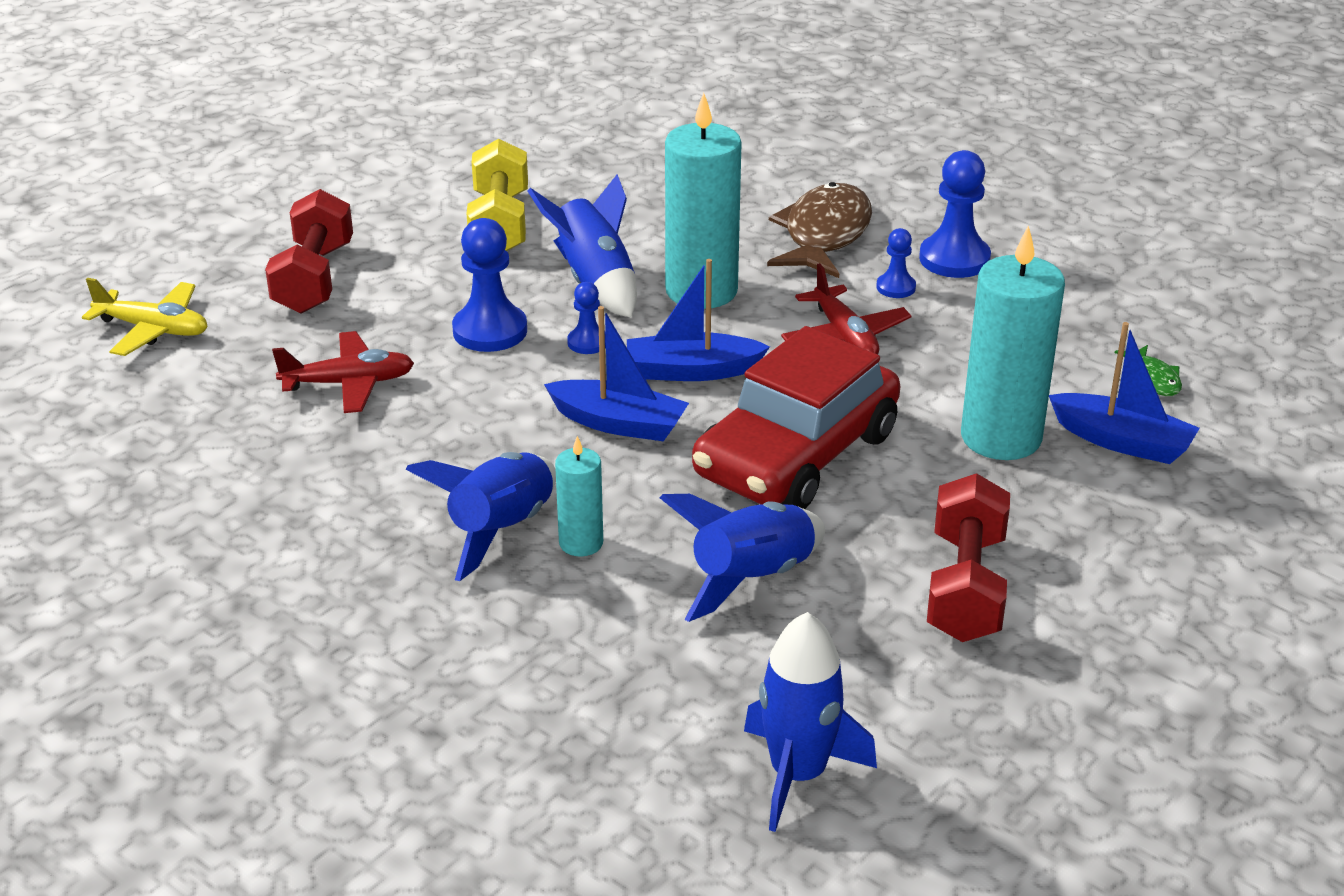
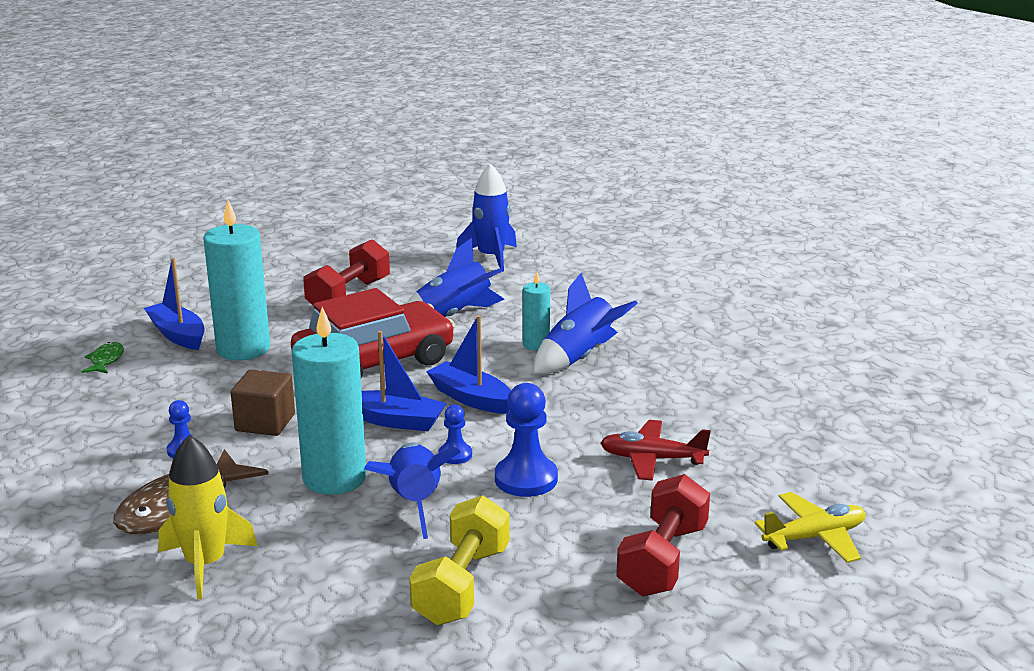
camera: 160 degrees left, 10 degrees down
yellow plane [82,278,208,356] -> yellow plane turned 120 degrees clockwise [754,492,865,563]
red plane [781,263,912,354] -> brown cube [231,369,295,436]
blue pawn [919,150,991,278] -> none
none -> yellow rocket [158,435,258,599]

